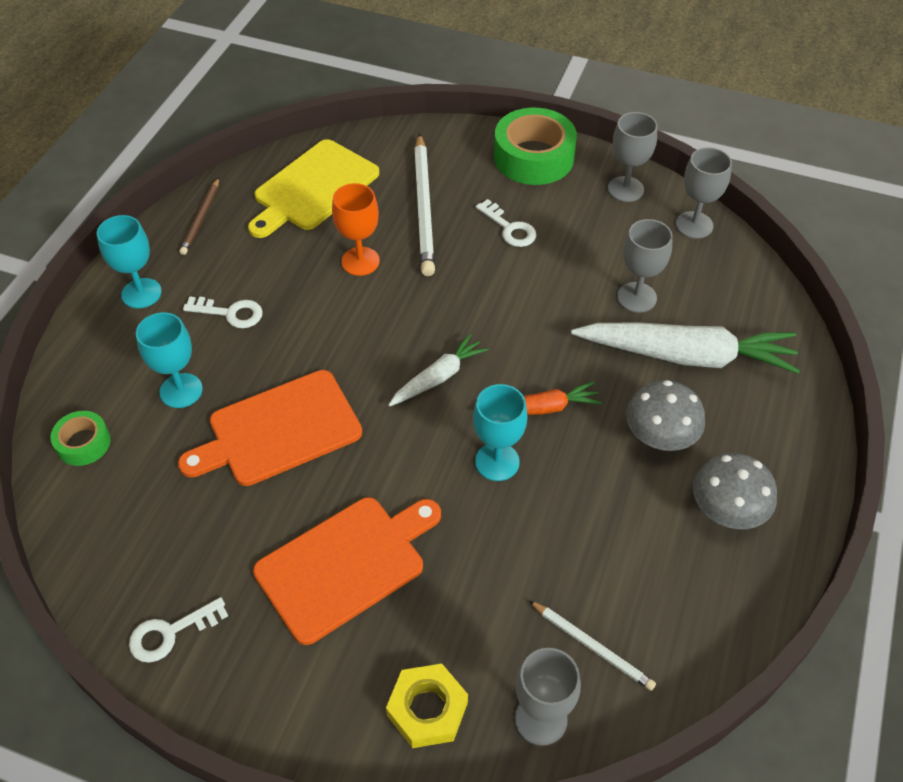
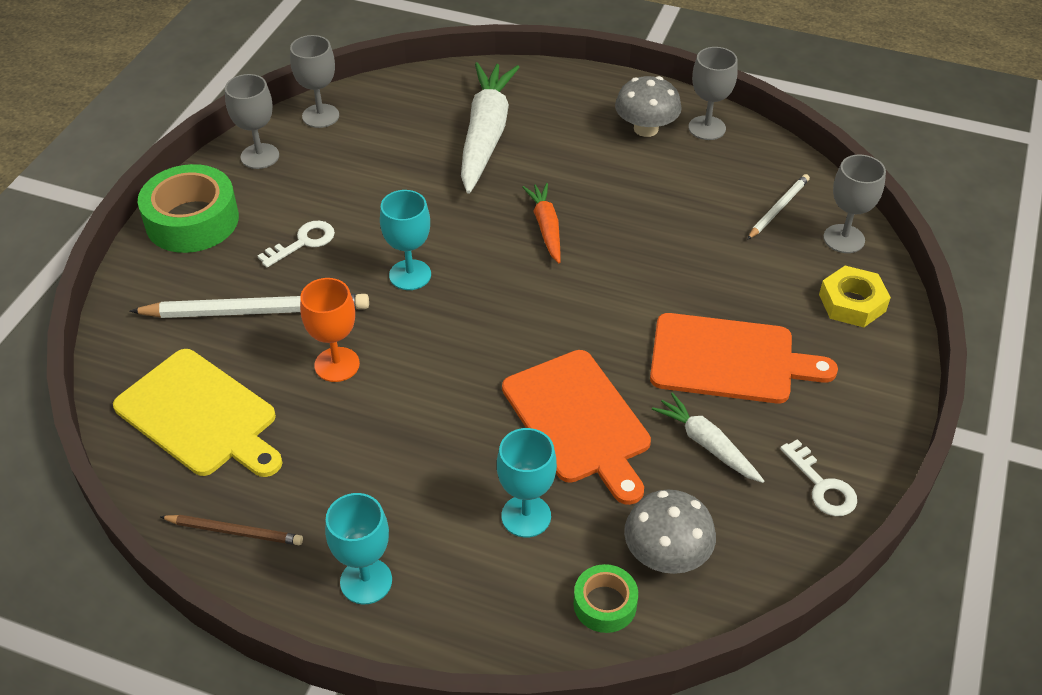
camera: 90 degrees left, 5 degrees down
white key [183,296,263,328] -> none
orange cutting board [253,497,441,645] -> orange cutting board turned 135 degrees clockwise [650,313,838,403]
white carrot [389,334,488,406] -> white carrot moved to [652,392,764,483]
turquoise goblet [473,384,528,481] -> turquoise goblet moved to [380,190,431,290]
grey goblet [617,219,673,313] -> grey goblet moved to [688,47,738,140]
grey mushroom [626,380,705,451] -> grey mushroom moved to [624,489,716,574]

